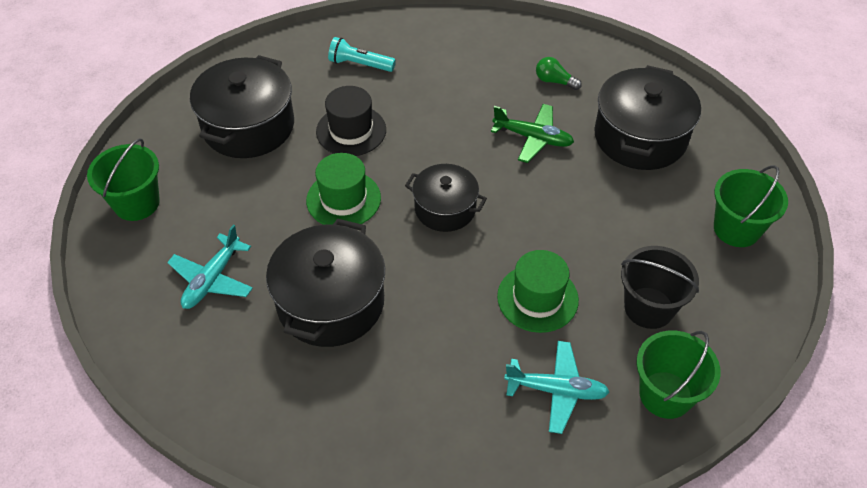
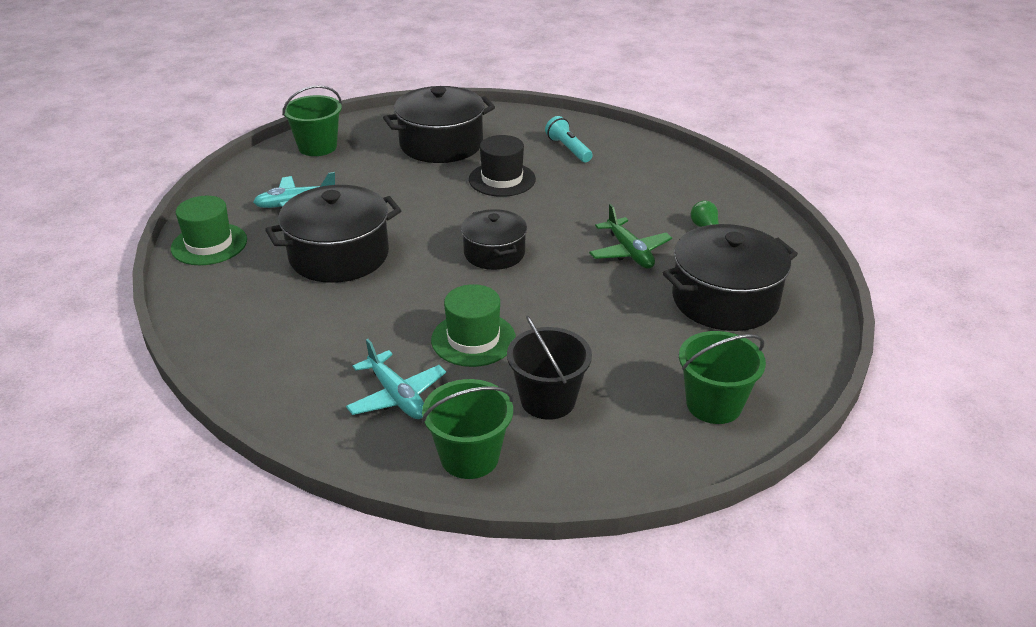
camera: 45 degrees right, 15 degrees down
green hat [306,153,381,225] -> green hat moved to [171,196,247,265]

